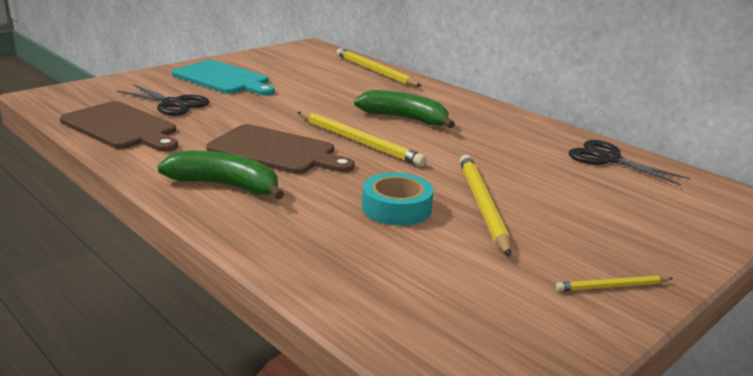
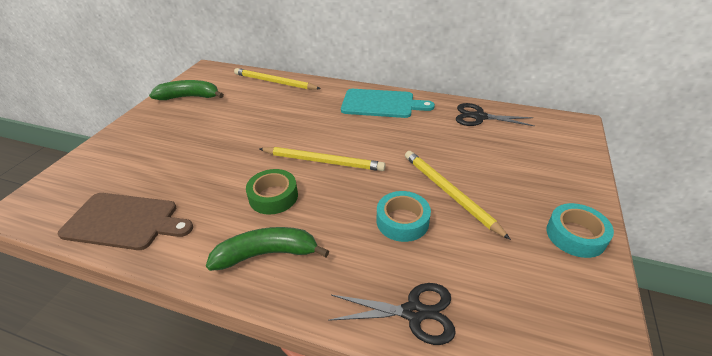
camera: 25 degrees left, 15 degrees up
black scissors [117,84,209,115] -> black scissors moved to [328,283,456,345]
turquoise cutting board [172,60,275,96] -> turquoise cutting board moved to [341,89,435,118]
brown cutting board [206,124,355,174] -> green tape [246,169,298,215]
green banana [354,90,455,128] -> green banana moved to [149,80,224,100]
yellow pencil [556,275,673,291] -> turquoise tape [546,203,614,258]

